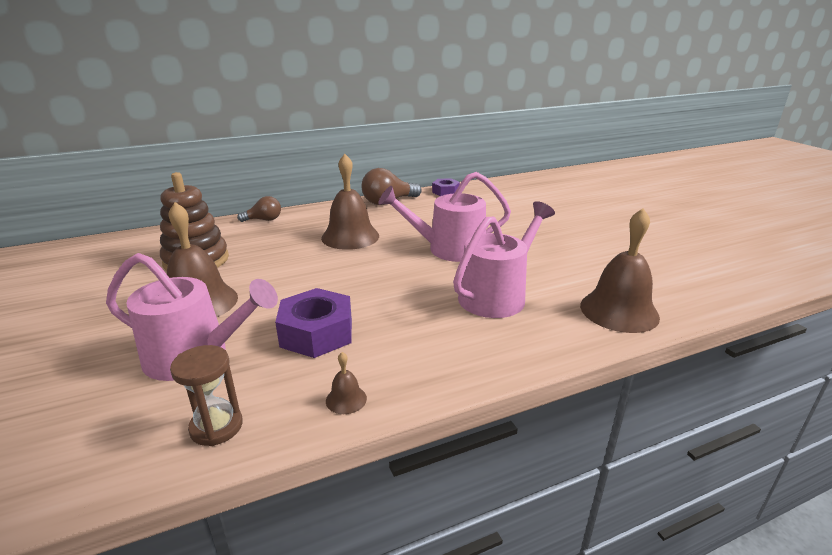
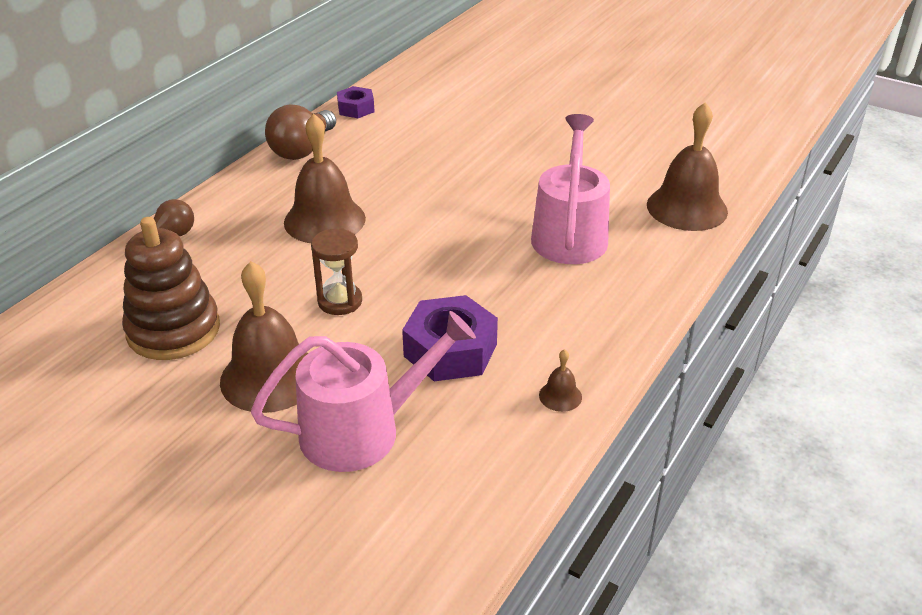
camera: 35 degrees left, 10 degrees up
brown hourglass [170,345,243,446] -> brown hourglass moved to [311,228,362,315]
pink watering can [378,172,511,262] -> none

